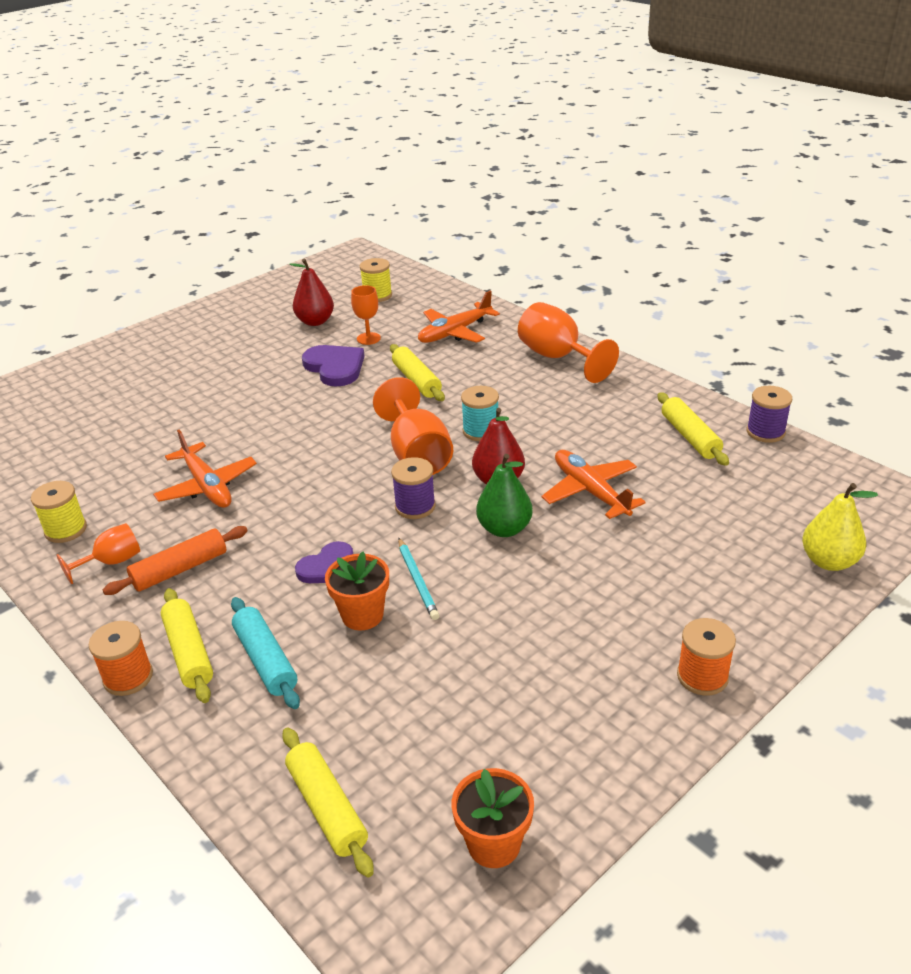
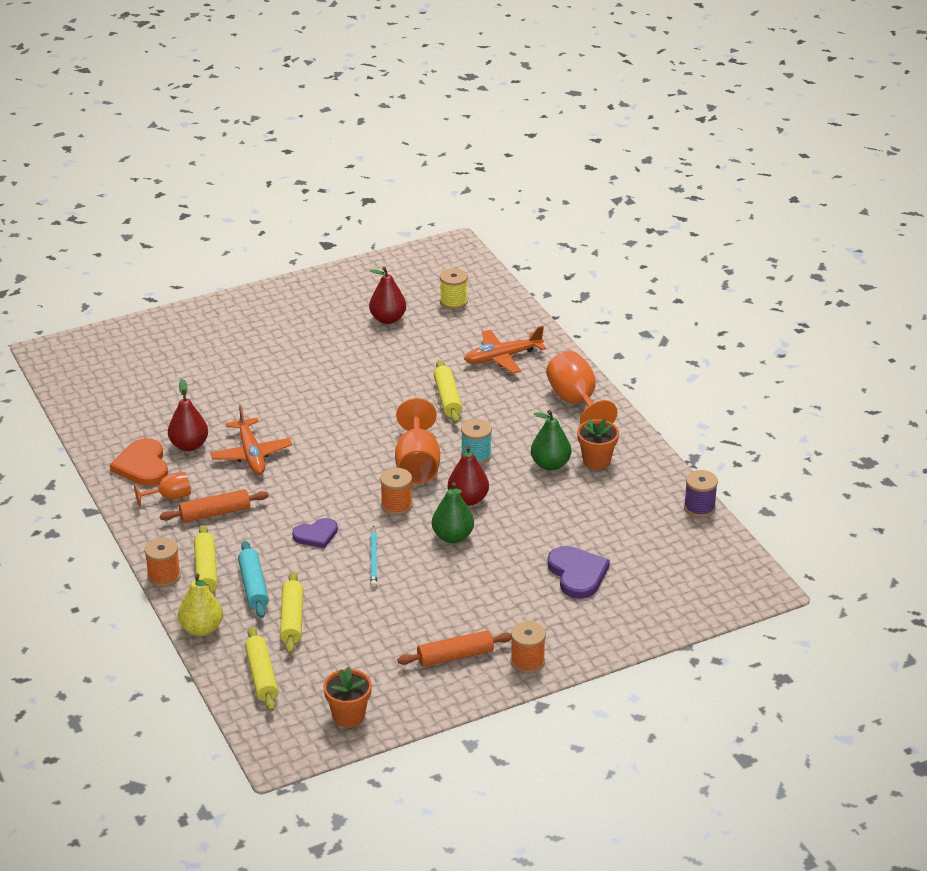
camera: 15 degrees right, 0 degrees up
yellow spool [31,481,87,543] -> orange heart [110,438,168,486]
purple heart [302,345,364,387] -> purple heart moved to [547,546,610,599]
orange flower pot [325,552,389,631] -> orange flower pot moved to [577,418,619,469]
orange goblet [351,285,381,345] -> none
purple spool [391,457,436,519] -> orange spool [380,468,413,515]
orange plane [542,450,645,519] -> none
yellow rolling pin [658,392,729,466] -> yellow rolling pin moved to [280,571,303,654]
yellow pear [802,483,878,571] -> yellow pear moved to [178,573,223,636]
none -> red pear [168,379,208,451]
none -> orange rolling pin [397,630,512,667]
none -> green pear [531,410,571,470]

